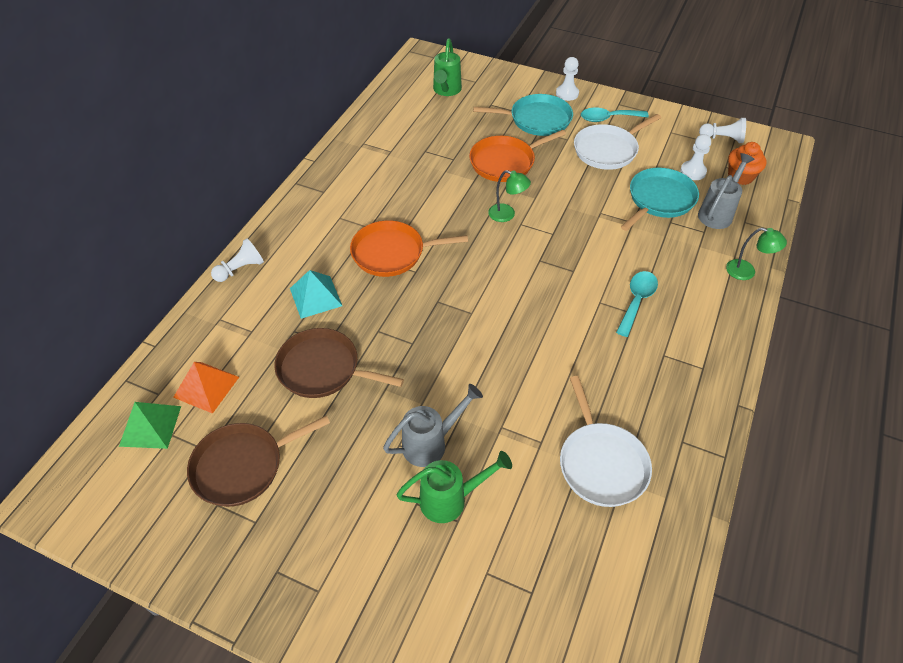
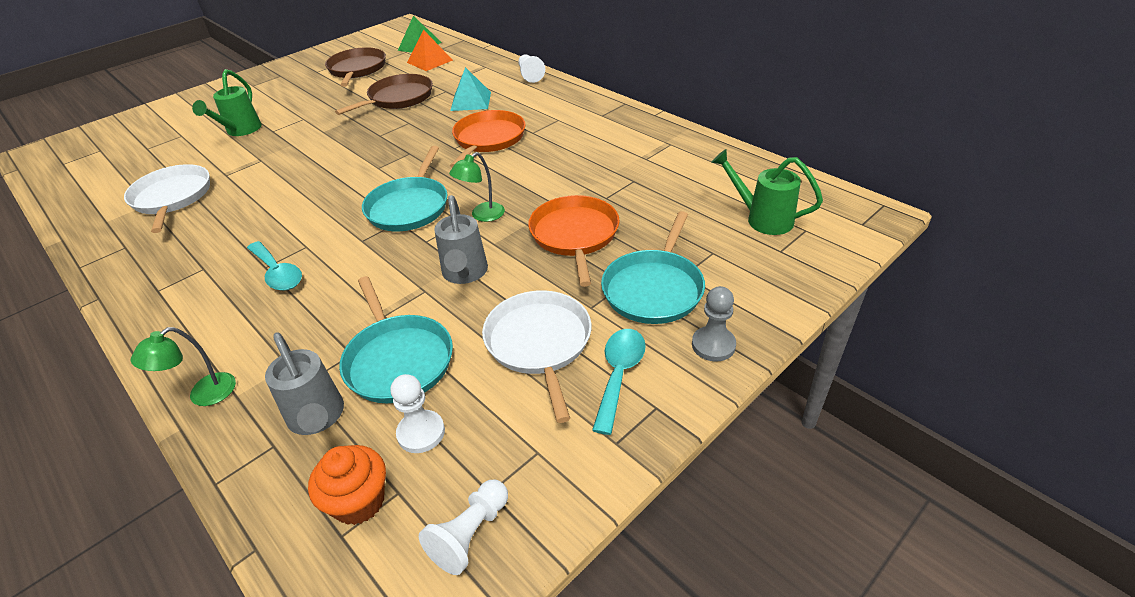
camera: 115 degrees right, 10 degrees down
grey watering can [383,384,483,467] -> grey watering can moved to [434,195,488,284]
white pawn [556,57,579,101] -> grey pawn [692,286,736,362]
white pan [560,376,652,507] -> white pan turned 60 degrees clockwise [124,164,210,233]
none -> turquoise pan [362,146,447,231]

